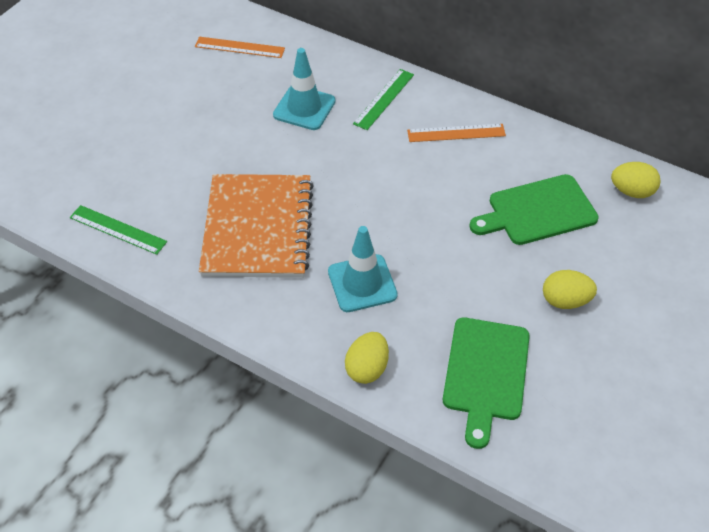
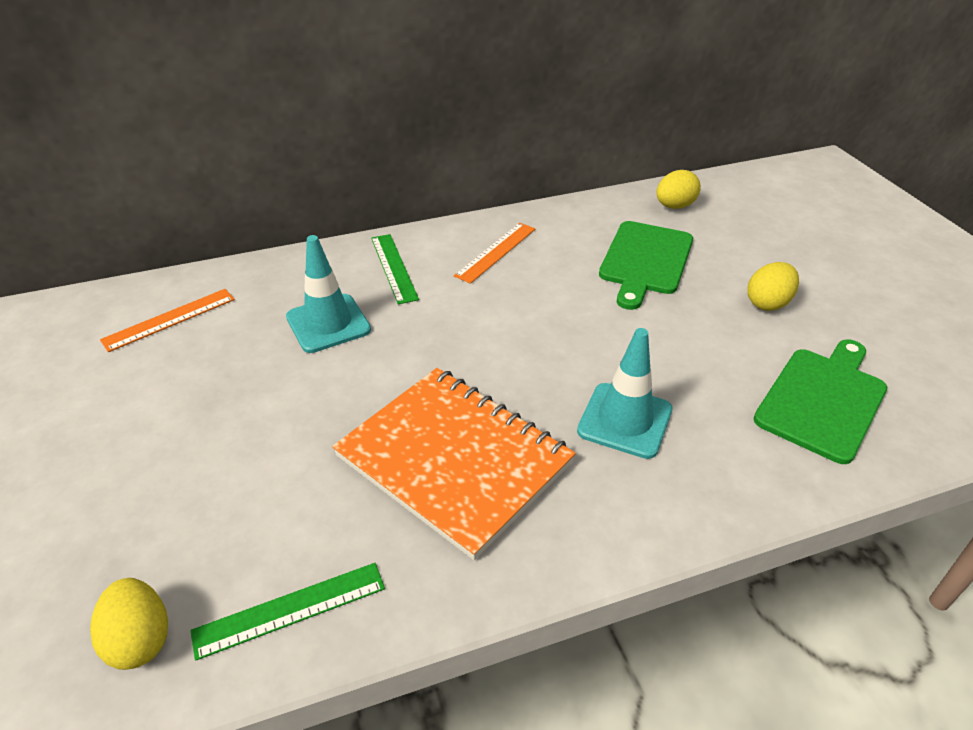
camera: 50 degrees left, 10 degrees down
yellow egg [345,332,389,384] -> yellow egg moved to [90,578,168,670]
green cutting board [443,318,530,449] -> green cutting board turned 105 degrees counterclockwise [754,339,887,464]

